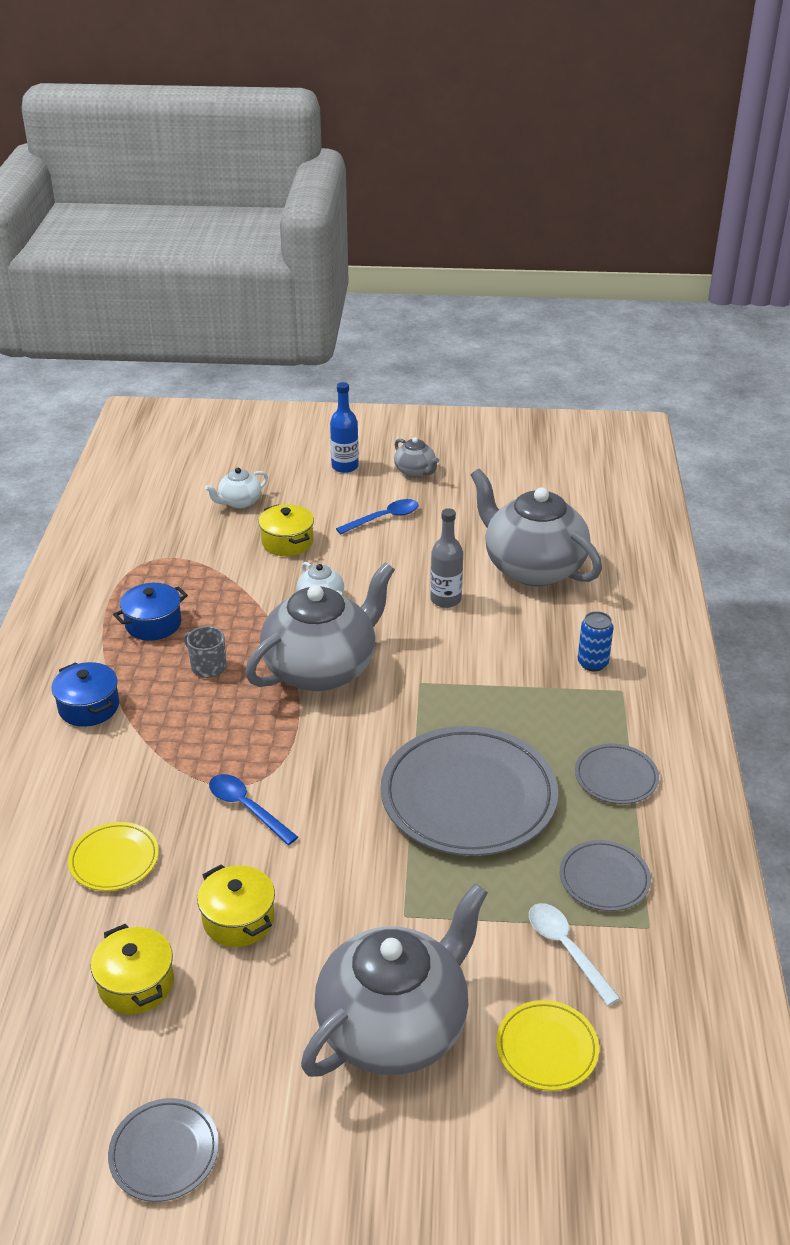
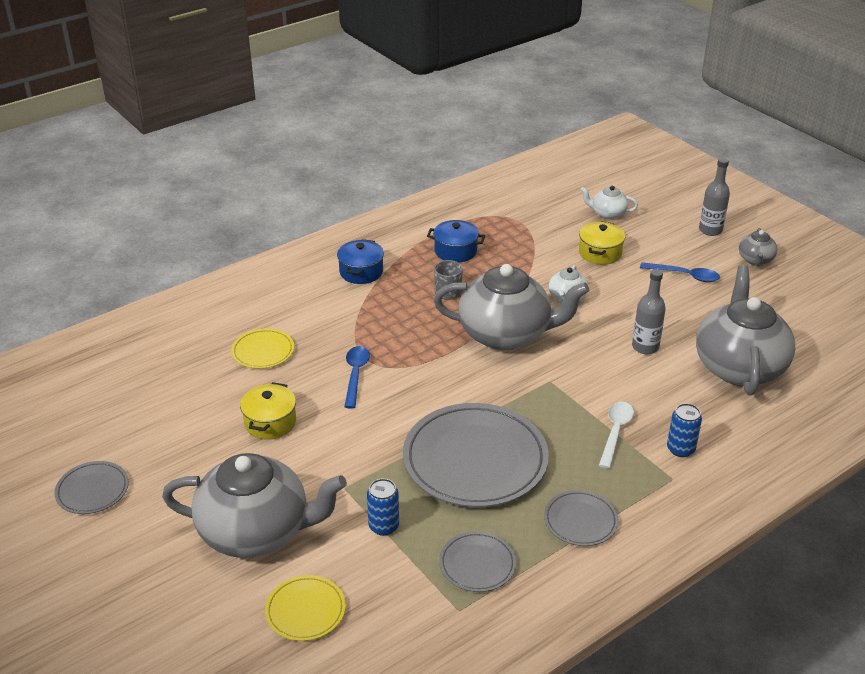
camera: 50 degrees right, 0 degrees up
yellow pot [91,924,174,1014] -> none
blue bottle [330,382,359,473] -> grey bottle [699,158,730,236]
white spoon [529,903,620,1006] -> white spoon moved to [599,402,634,469]
none -> blue can [367,478,399,536]

